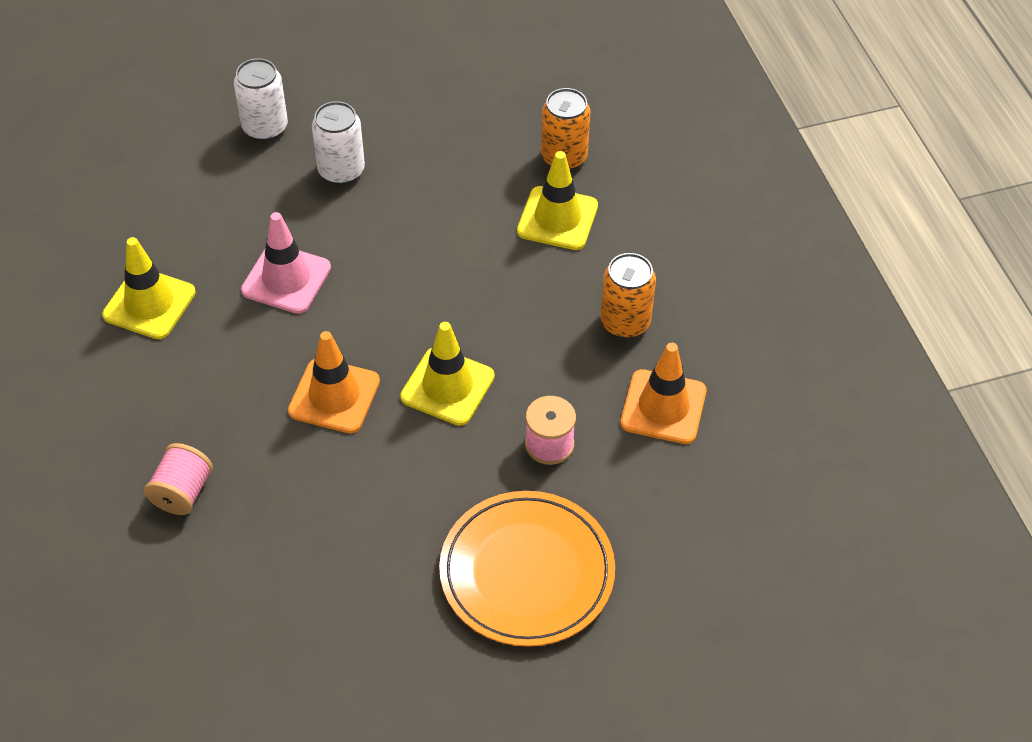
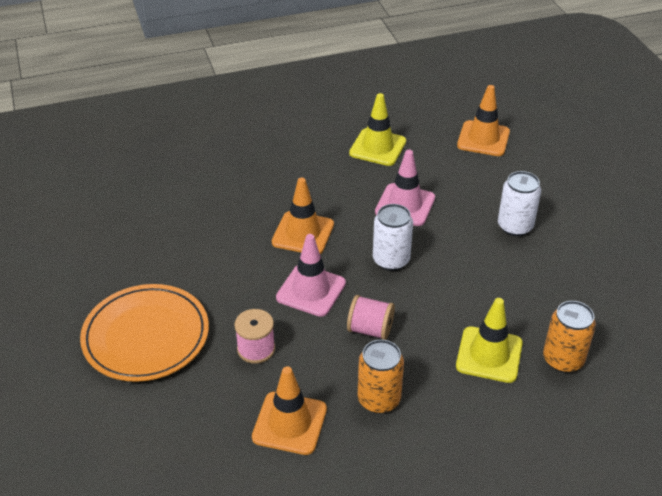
camera: 90 degrees right, 10 degrees down
pink spool [144,443,213,515] -> pink spool moved to [347,295,395,340]
white can [234,58,288,141] -> white can moved to [373,204,413,271]
yellow traffic cone [400,322,495,426] -> pink traffic cone [276,234,346,317]
none -> orange traffic cone [457,85,510,156]

